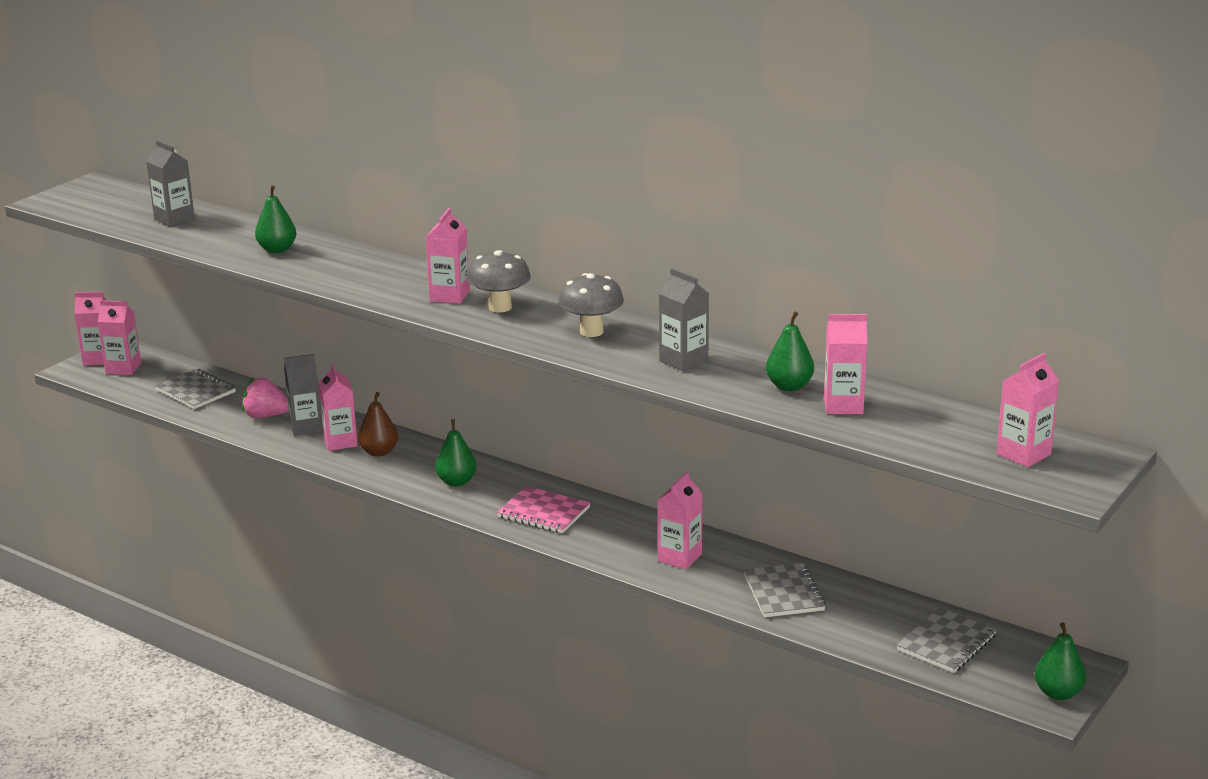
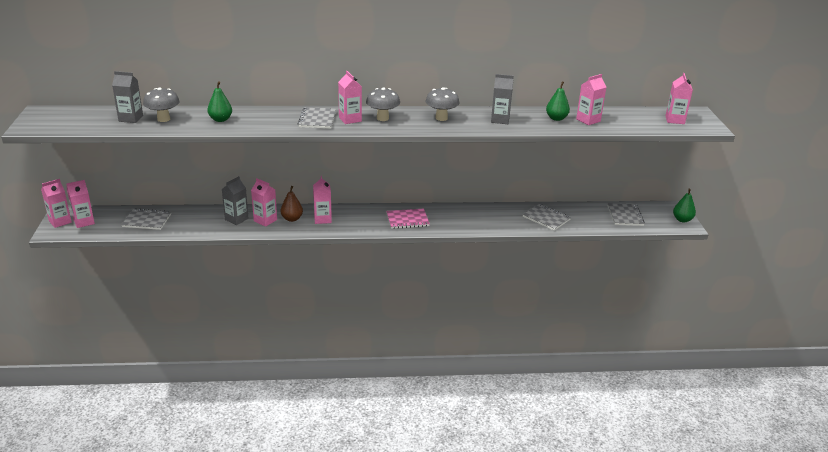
camera: 40 degrees left, 5 degrees up
pink strawberry [242,378,289,418] -> none
green pear [435,419,477,487] -> none
pink carton [657,472,703,569] -> pink carton moved to [313,176,332,224]
none -> grey mushroom [143,88,180,122]
none -> grey notebook [298,107,336,129]

